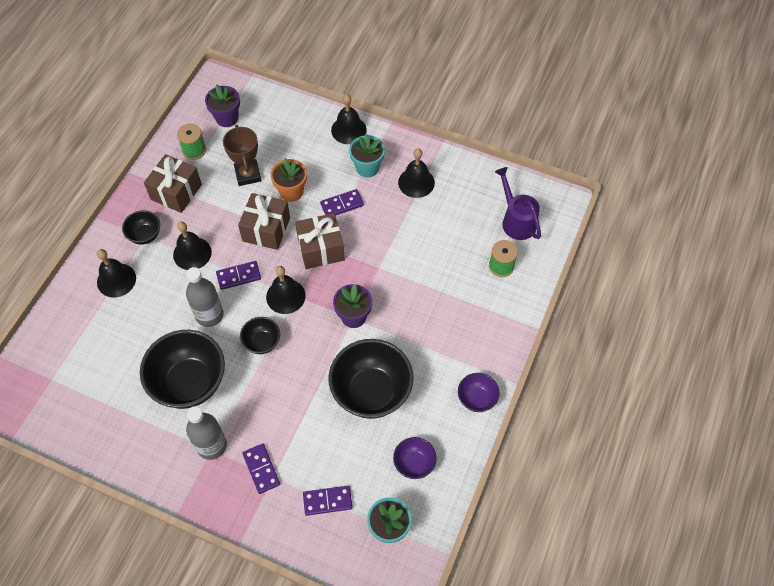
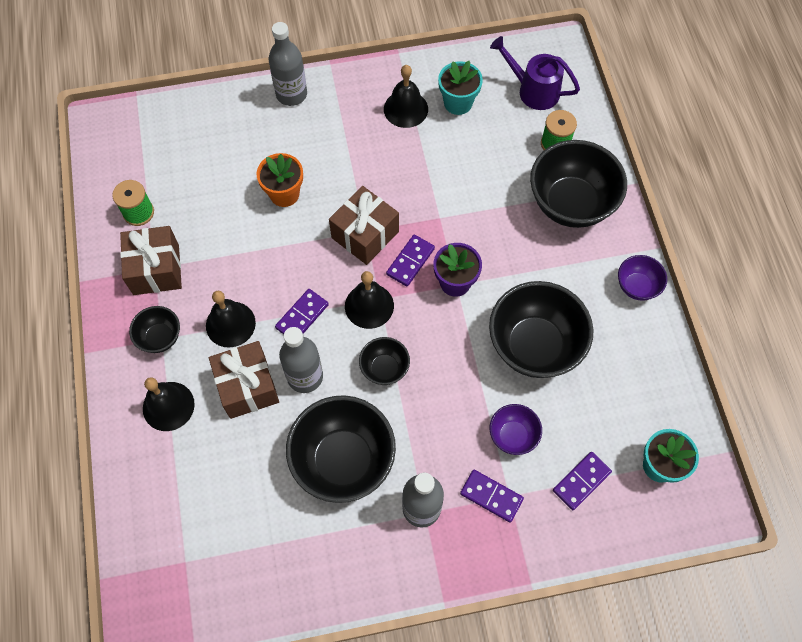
camera: 35 degrees left, 5 degrees up
purple flower pot [205,85,240,127] -> none
brown trophy [223,125,262,186] -> none
brown gift [238,193,290,250] -> brown gift moved to [209,341,279,419]
purple domino [320,189,364,216] -> purple domino moved to [386,234,435,287]
black bell [331,94,367,144] -> grey bottle [269,22,307,106]
turquoise flower pot [349,134,385,178] -> turquoise flower pot moved to [438,61,483,115]
purple bowl [393,437,437,479] -> purple bowl moved to [490,404,542,455]
none -> black bowl [530,140,627,228]

